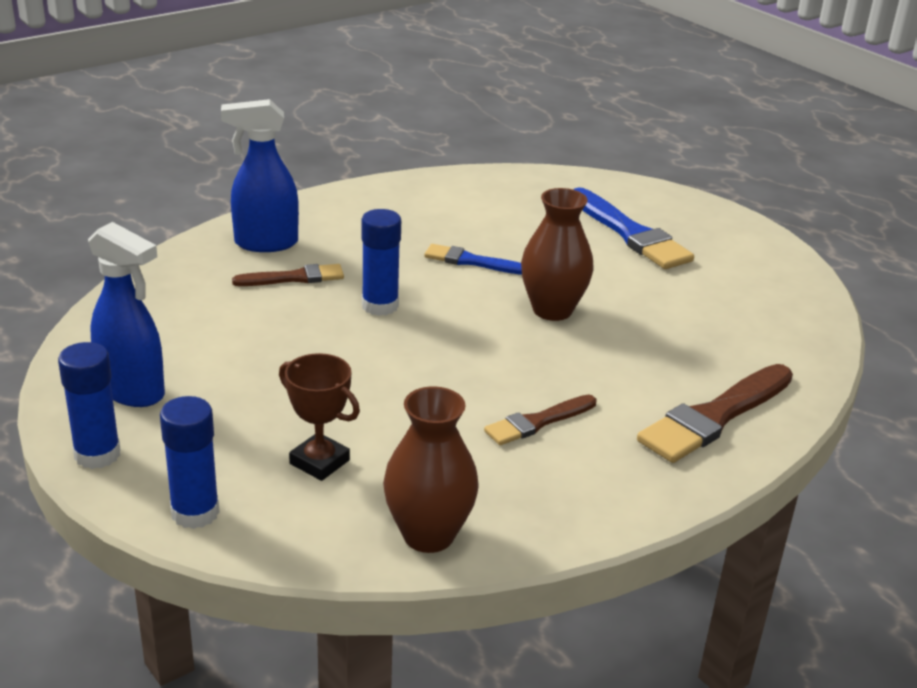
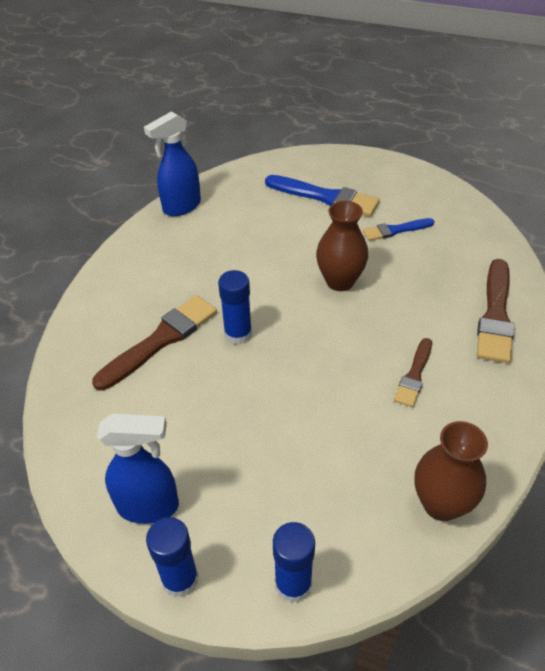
camera: 30 degrees left, 15 degrees up
blue spray bottle [221,99,299,252] -> blue spray bottle moved to [144,111,201,216]
brown brush [232,264,344,286] -> brown brush [92,295,217,391], size x1.70
brown trophy [279,353,360,481] -> none
blue brush [424,244,522,275] -> blue brush moved to [363,218,435,241]

